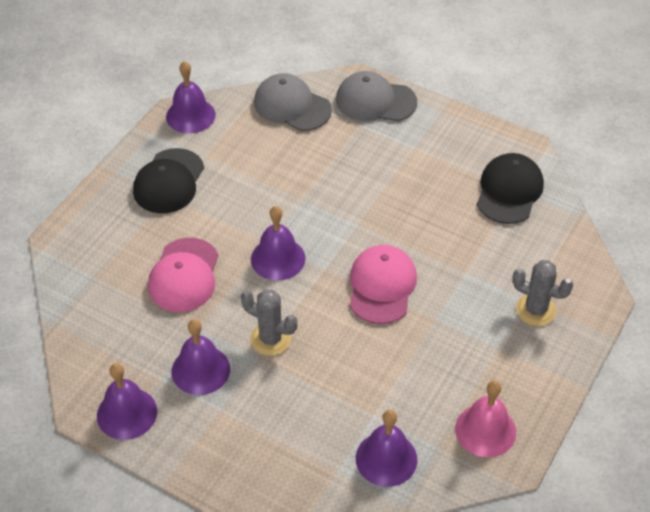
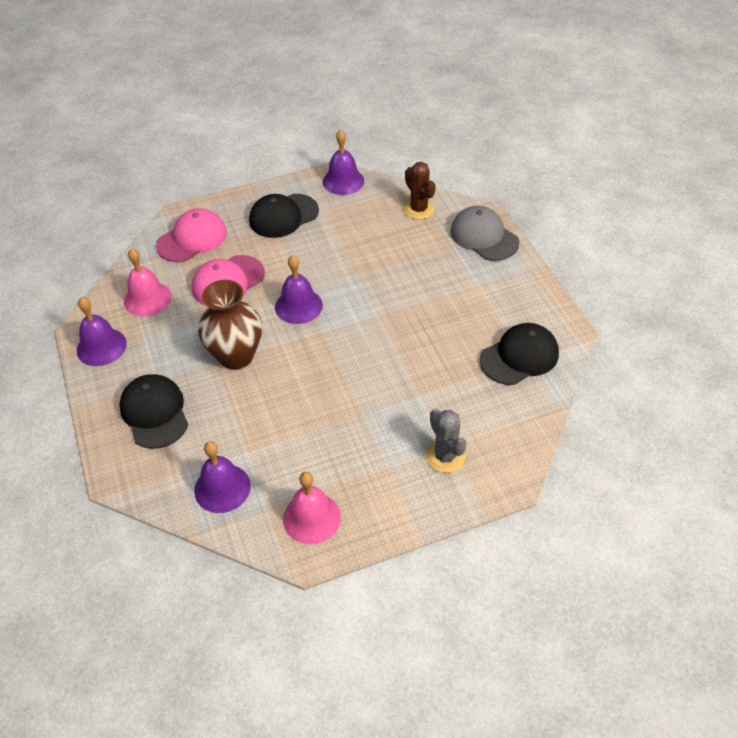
camera: 40 degrees right, 0 degrees up
purple bell [172,319,230,395] -> none
grey cactus [241,289,298,356] -> brown vase [198,280,262,370]
grey cap [254,73,332,131] -> brown cactus [404,162,436,220]
pink cap [350,245,417,324] -> pink cap moved to [156,208,227,262]
none -> black cap [119,374,188,449]
none -> pink bell [124,248,171,317]

